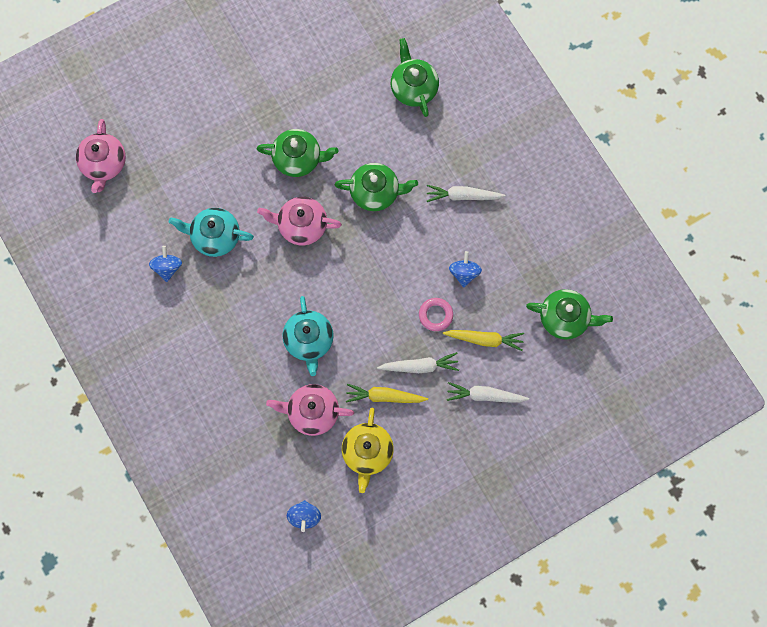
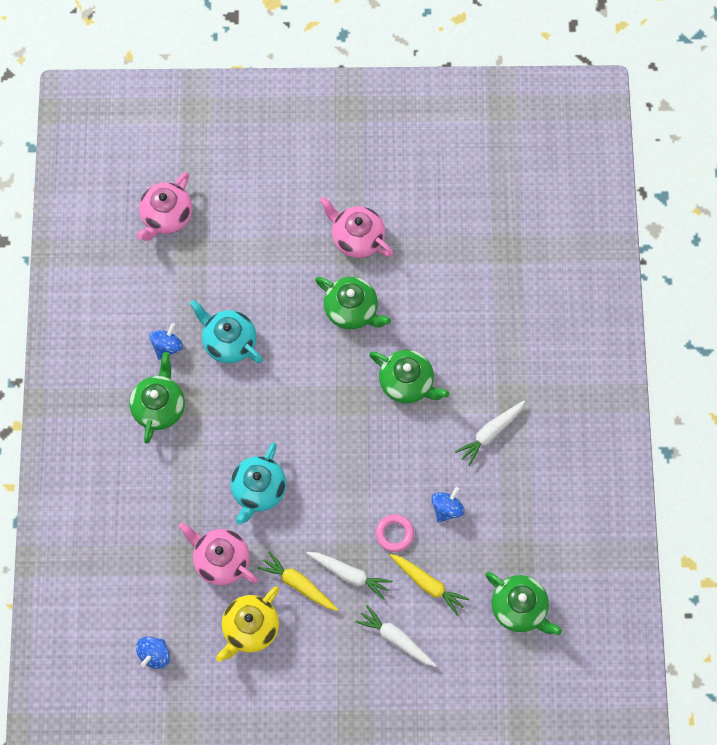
camera: 30 degrees right, 5 degrees down
pink teapot [257,197,342,245] -> pink teapot moved to [320,197,393,258]
green teapot [391,38,439,117] -> green teapot moved to [129,352,185,444]
white carrot [427,185,506,202] -> white carrot turned 75 degrees counterclockwise [455,400,525,466]

